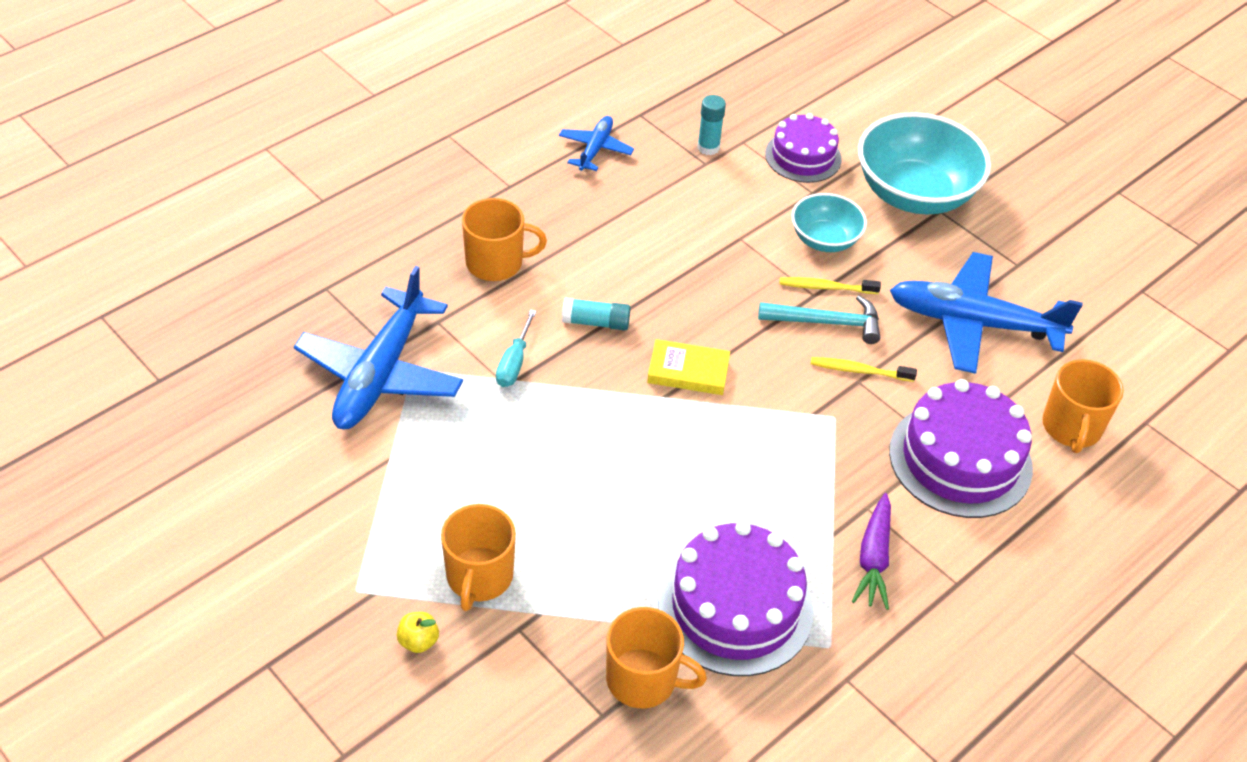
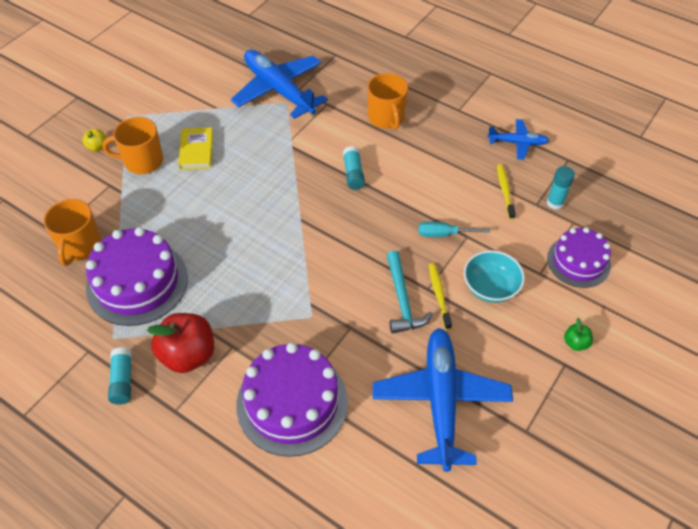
camera: 80 degrees right, 5 degrees up
blue plane [294,266,463,429] -> blue plane turned 45 degrees clockwise [231,50,328,119]
turquoise screwdriver [496,309,537,387] -> turquoise screwdriver moved to [418,221,490,237]
yellow book [647,339,730,395] -> yellow book moved to [178,127,213,170]
yellow toothbrush [811,357,917,382] -> yellow toothbrush moved to [497,164,516,220]
purple carrot [852,493,891,610] -> red apple [147,313,214,373]
turquoise bowl [858,112,991,214] -> green apple [564,318,593,351]
orange mug [1042,359,1124,453] -> none
none -> turquoise glue stick [108,347,132,405]

